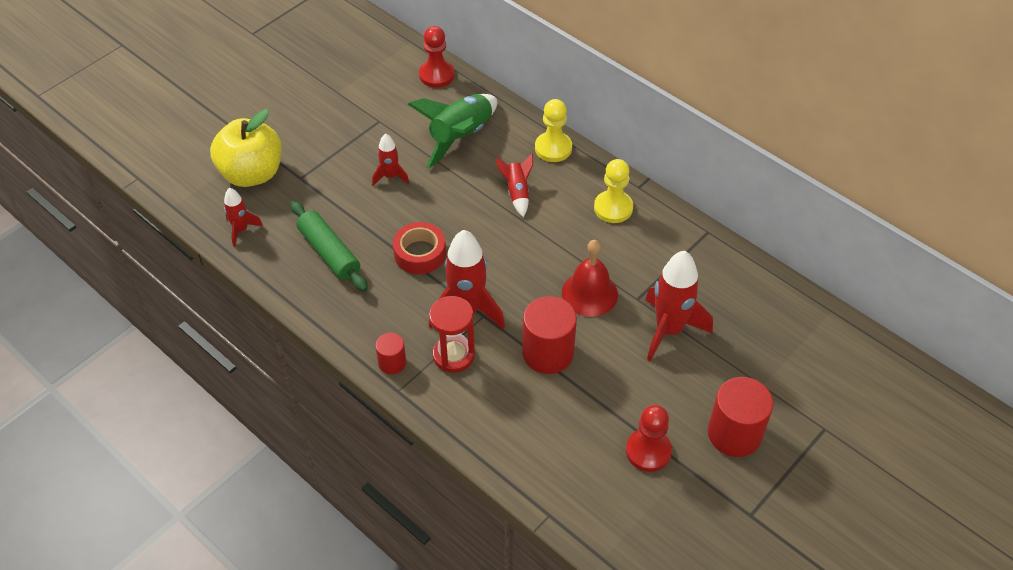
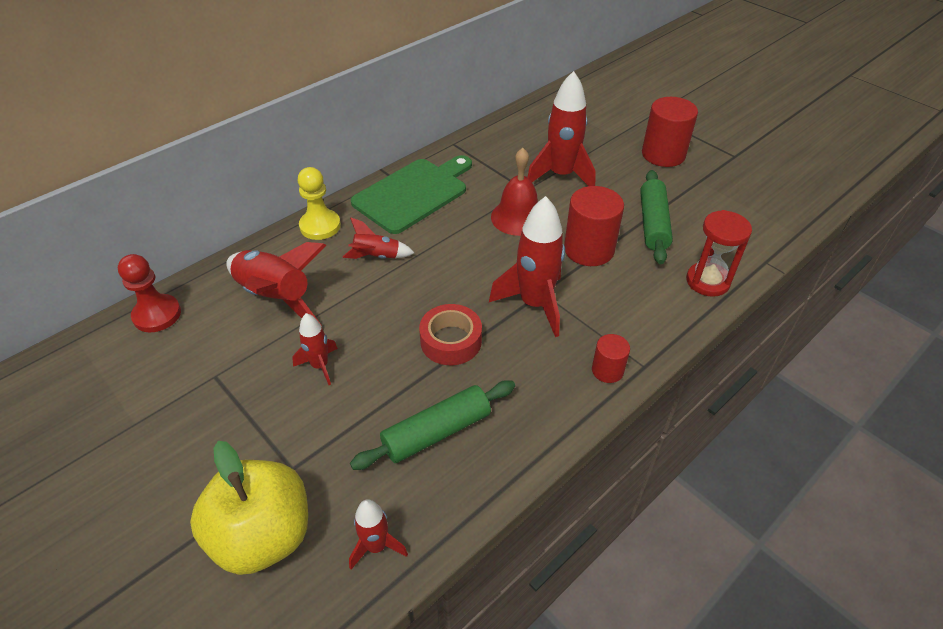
camera: 85 degrees left, 5 degrees down
green rocket [408,94,497,169] -> red rocket [226,242,327,326]
red hourglass [429,296,475,373] -> red hourglass moved to [686,210,752,297]
yellow pawn [594,159,633,223] -> green cutting board [351,155,472,234]
red pawn [626,405,672,472] -> none
none -> green rolling pin [640,170,673,264]

